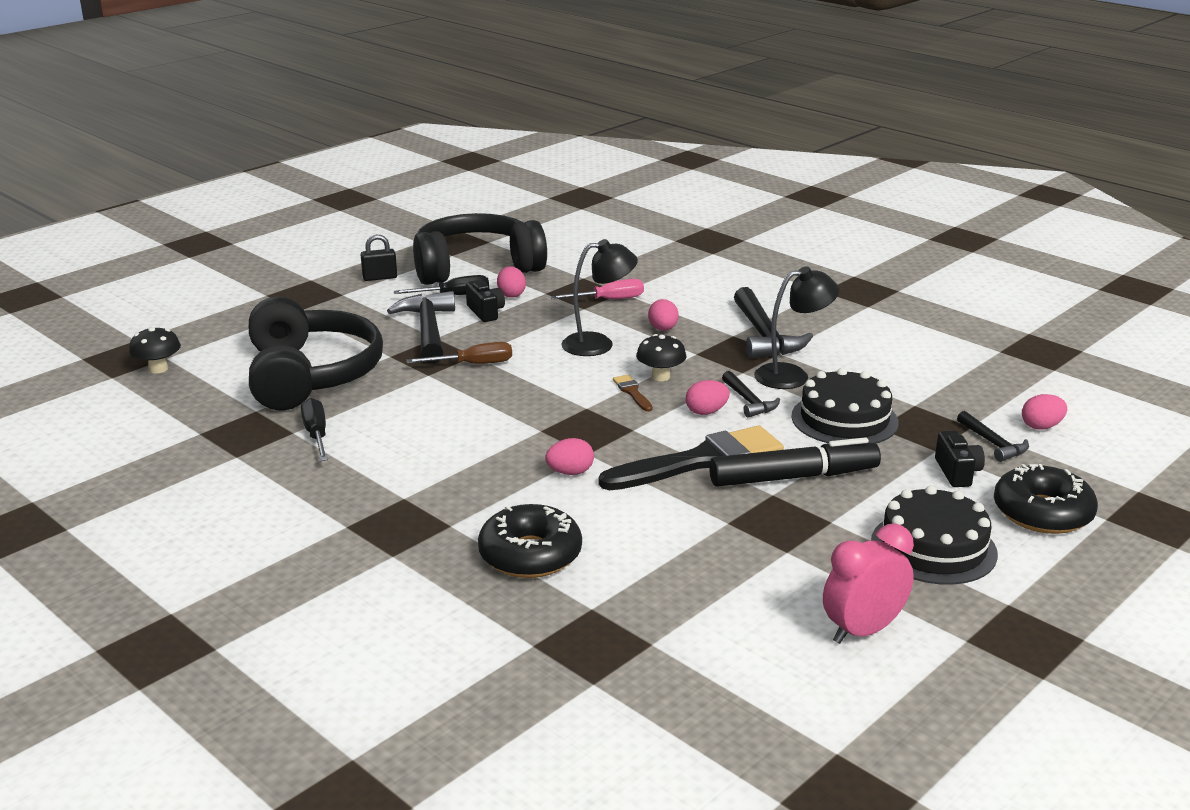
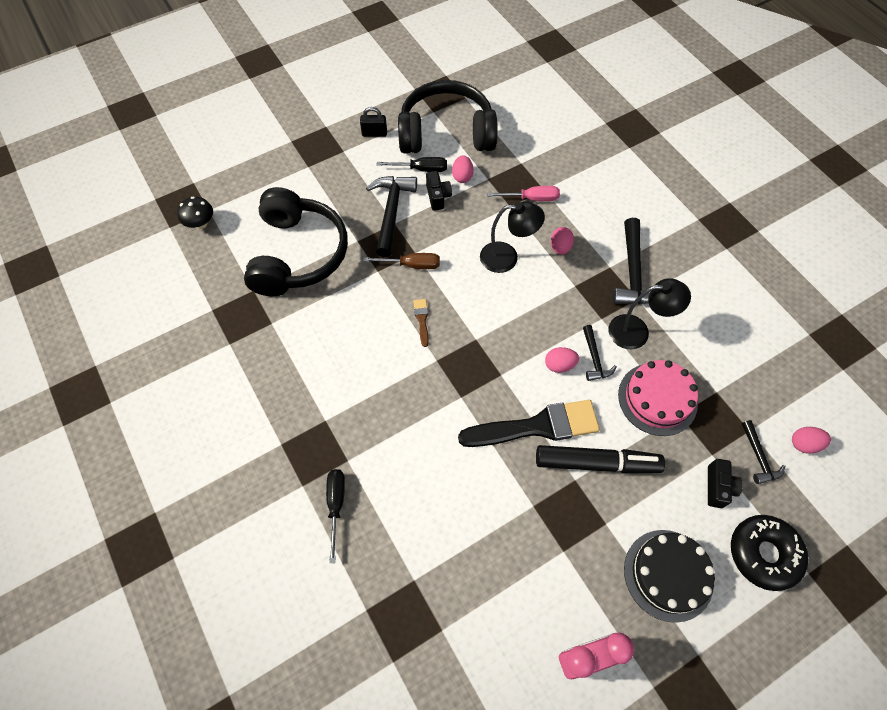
camera: 15 degrees right, 35 degrees up
black screwdriver [301,398,328,461] -> black screwdriver moved to [326,469,345,563]
black donut [478,504,582,578] -> none
pink egg [545,438,594,475] -> none
brown brush [613,375,653,412] -> brown brush moved to [413,299,429,347]
black mushroom [636,334,687,381] -> none
black cake [791,368,899,444] -> pink cake [618,360,698,436]

